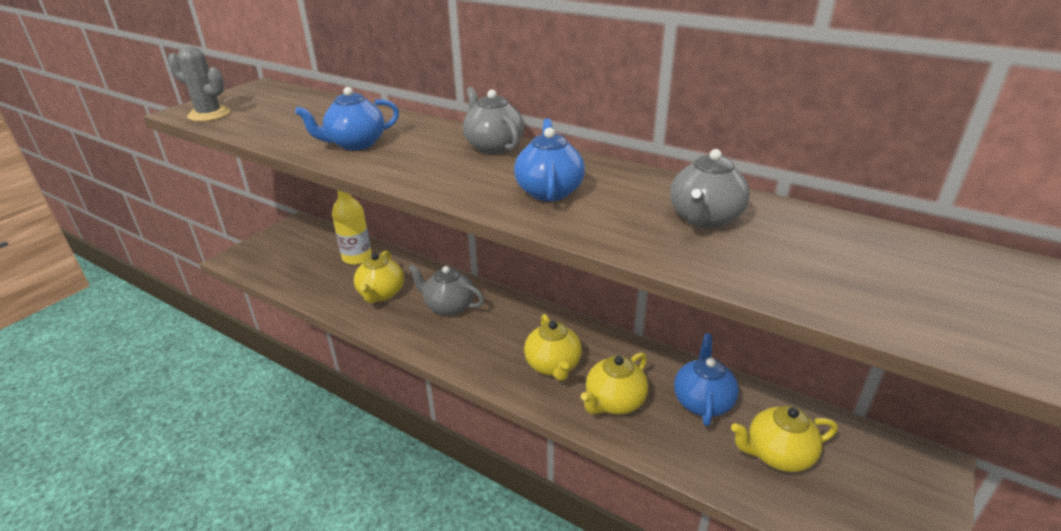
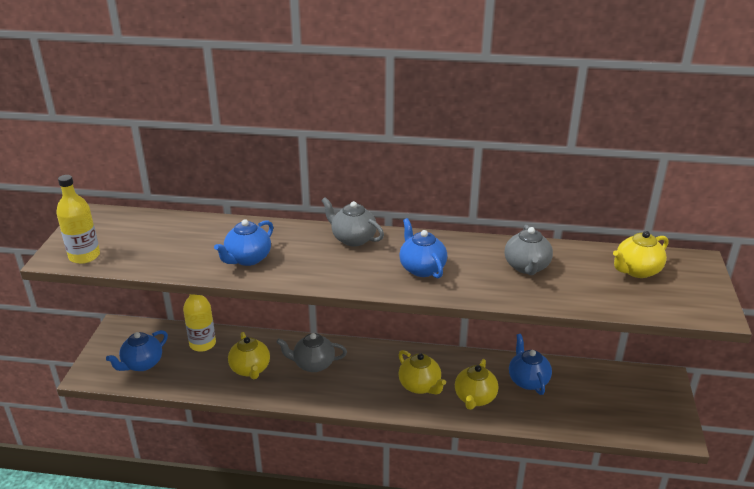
camera: 25 degrees left, 0 degrees up
grey cactus [167,46,231,122] -> yellow bottle [56,175,100,264]
yellow teapot [731,406,838,472] -> yellow teapot moved to [613,231,668,278]
none -> blue teapot [106,330,168,371]

